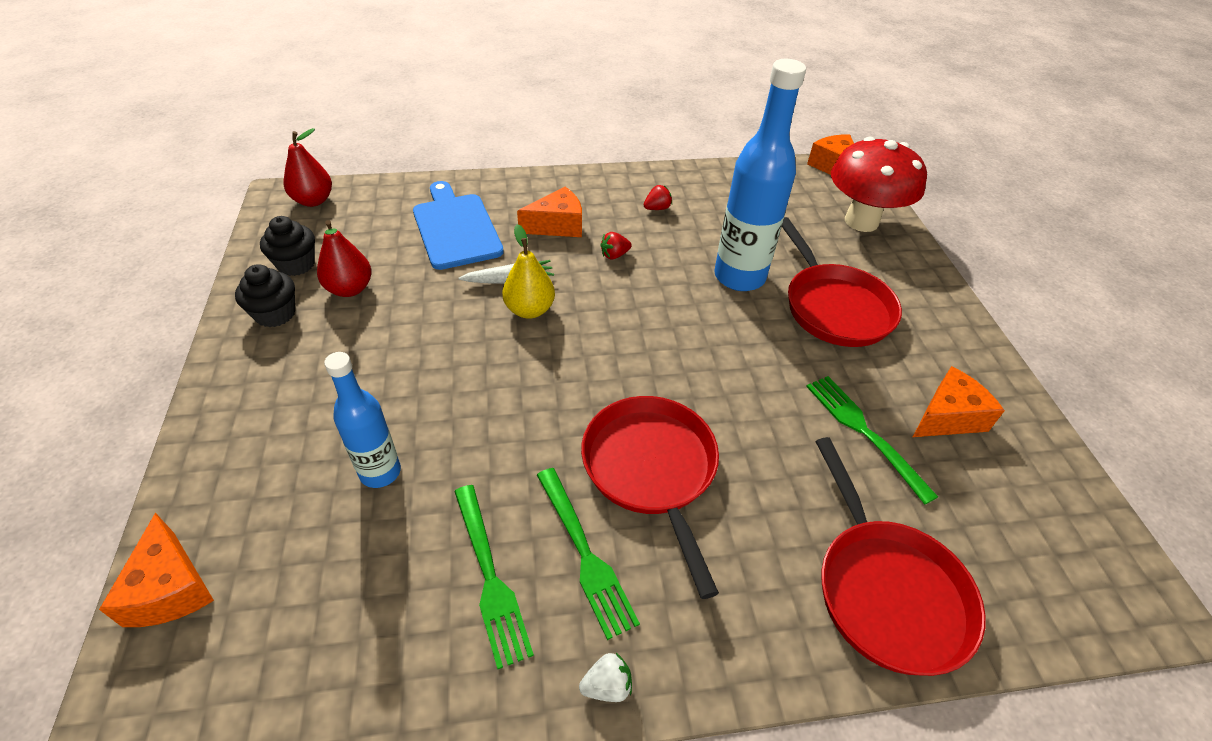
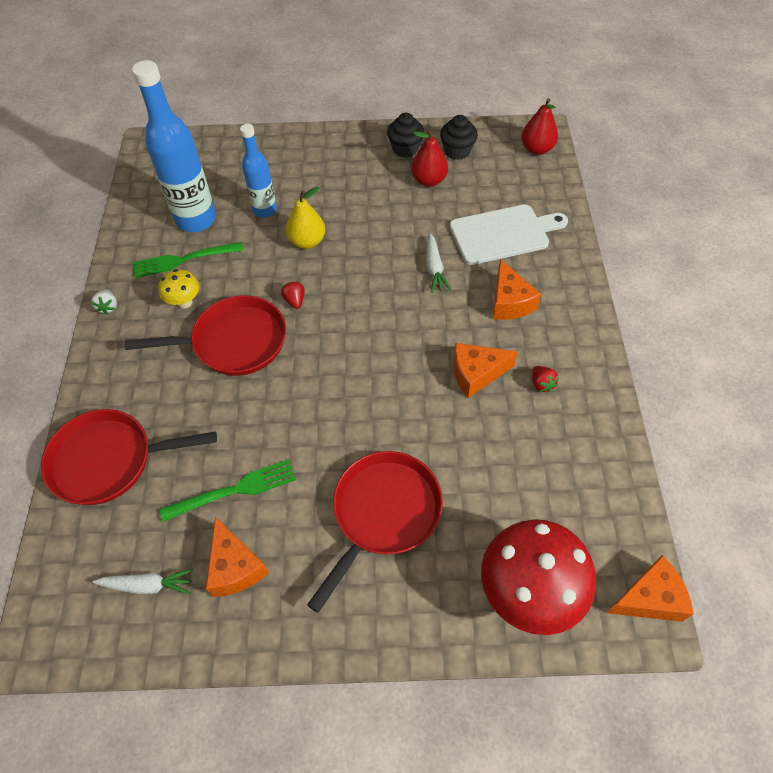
camera: 100 degrees right, 10 degrees up
orange cheese [99,513,214,627] -> orange cheese moved to [453,343,518,398]
blue cutting board [413,181,504,270] -> white cutting board [449,204,568,265]
yellow pear [502,224,555,319] -> yellow pear moved to [286,187,325,249]
green fork [537,468,640,640] -> yellow mushroom [158,269,200,309]
red strawberry [600,232,632,260] -> red strawberry moved to [281,281,305,309]
blue bottle [714,59,806,291] -> blue bottle moved to [132,60,216,232]
red pan [782,217,902,347] -> red pan turned 135 degrees clockwise [307,451,443,613]
none -> white carrot [93,569,194,595]

